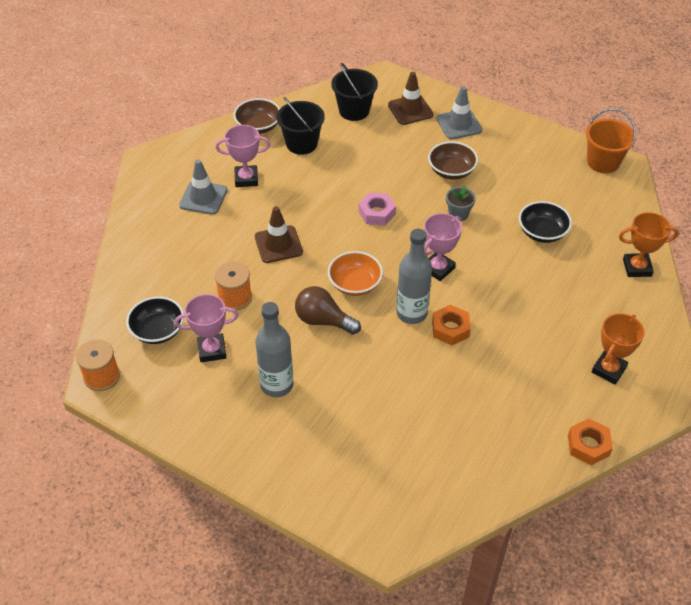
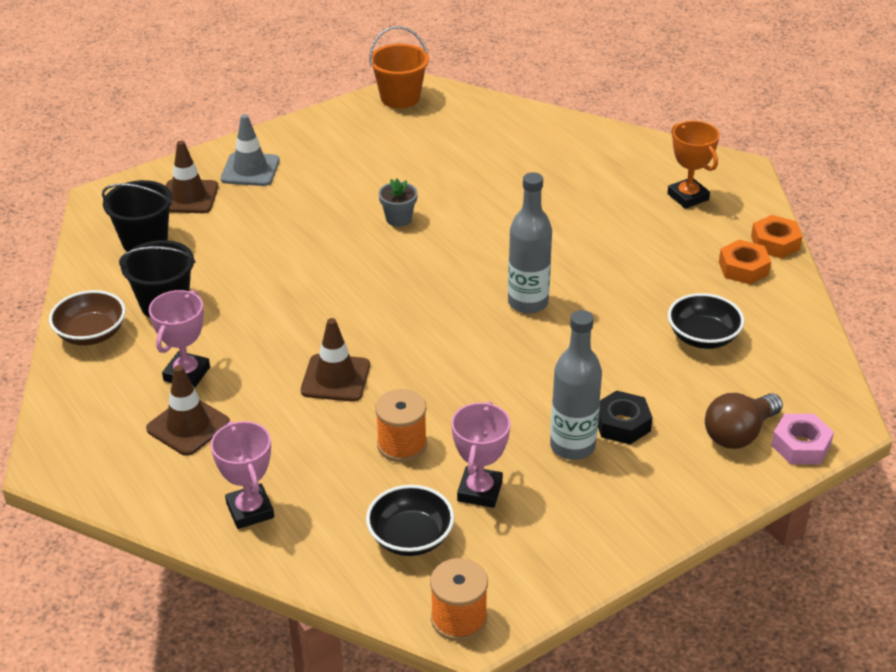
camera: 65 degrees left, 10 degrees down
grey traffic cone [179,160,227,215] -> brown traffic cone [146,365,230,456]
brown light bulb [295,286,361,335] -> brown light bulb moved to [705,393,783,449]
orange bowl [328,251,383,296] -> none
pink nut [358,192,396,226] -> pink nut moved to [771,414,834,464]
pink trophy [424,213,462,281] -> pink trophy moved to [211,421,274,529]
brown bowl [428,141,478,179] -> none
orange nut [432,305,471,345] -> orange nut moved to [719,240,771,284]
black bowl [519,201,572,243] -> black bowl moved to [668,293,744,349]
orange trophy [619,212,679,277] -> none
none -> black nut [598,390,653,445]

